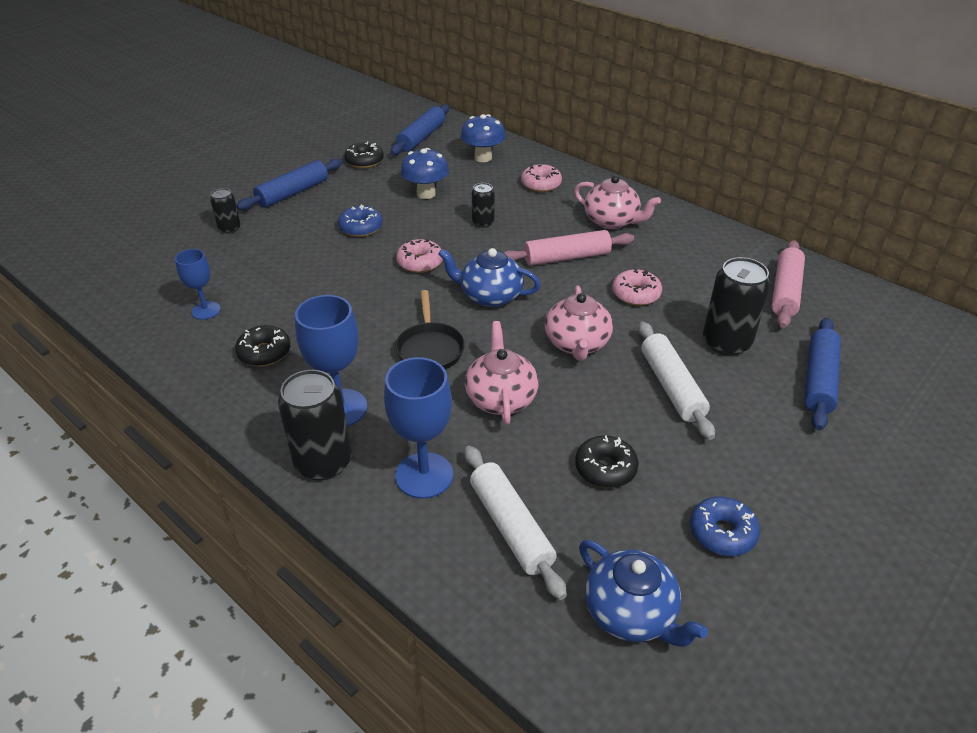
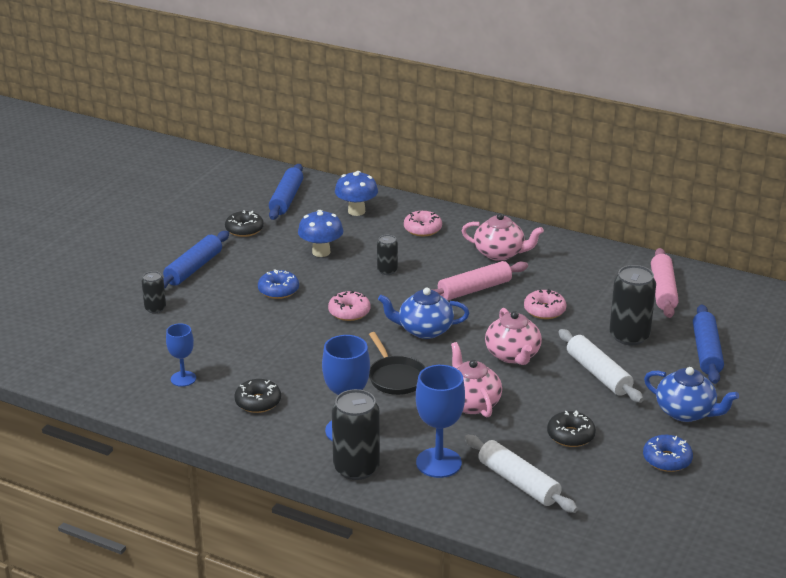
camera: 15 degrees left, 10 degrees down
blue teapot [579,540,708,647] -> blue teapot moved to [644,367,739,422]

